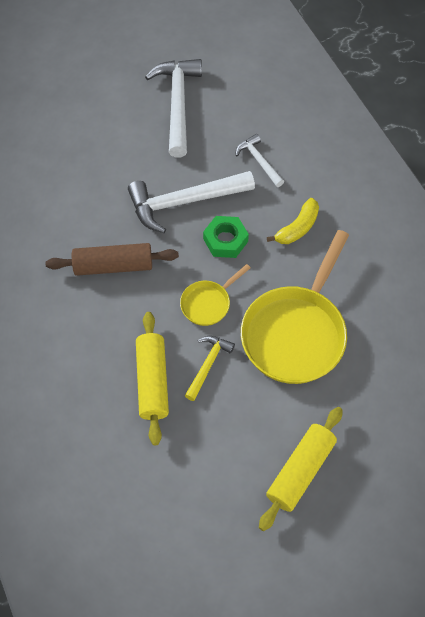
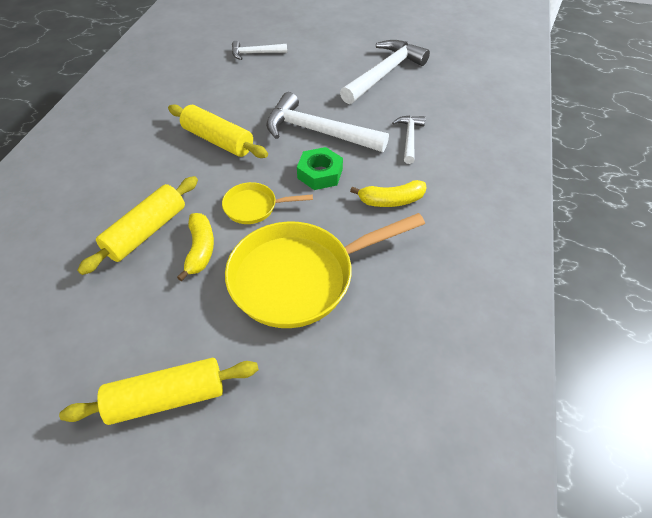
camera: 40 degrees right, 10 degrees down
brown rolling pin [45,243,179,276] -> yellow rolling pin [168,104,268,158]
yellow hammer [185,336,235,401] -> yellow banana [177,213,214,281]
none -> white hammer [232,41,287,60]

